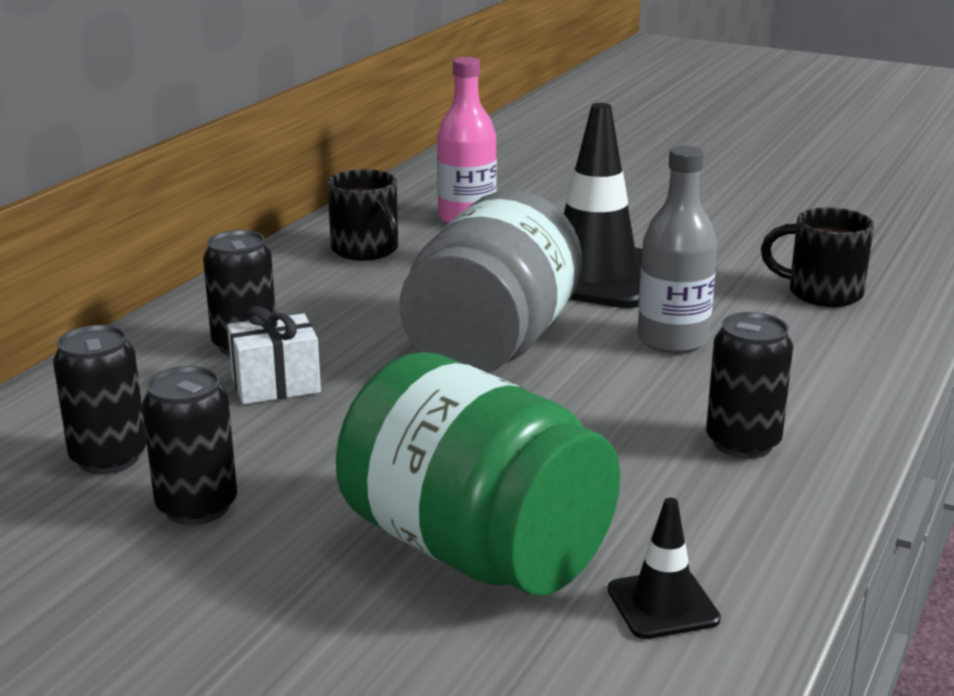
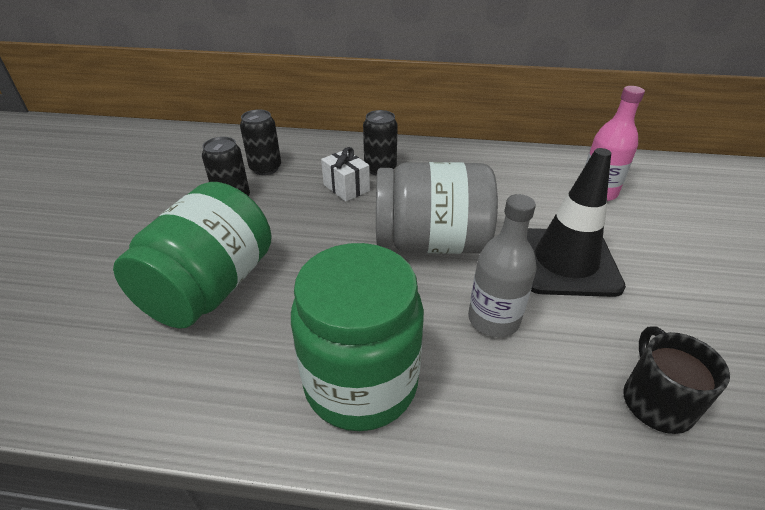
camera: 70 degrees right, 15 degrees up
black mug [327,169,398,261] -> none
black traffic cone [608,498,721,639] -> none
black can [706,312,793,459] -> green jar [291,243,424,431]

